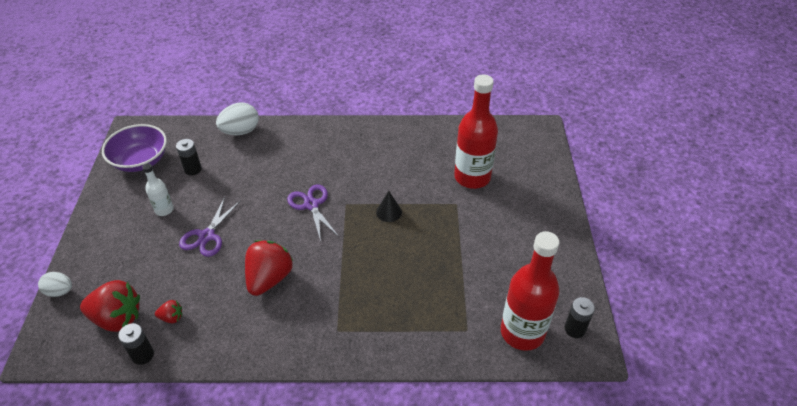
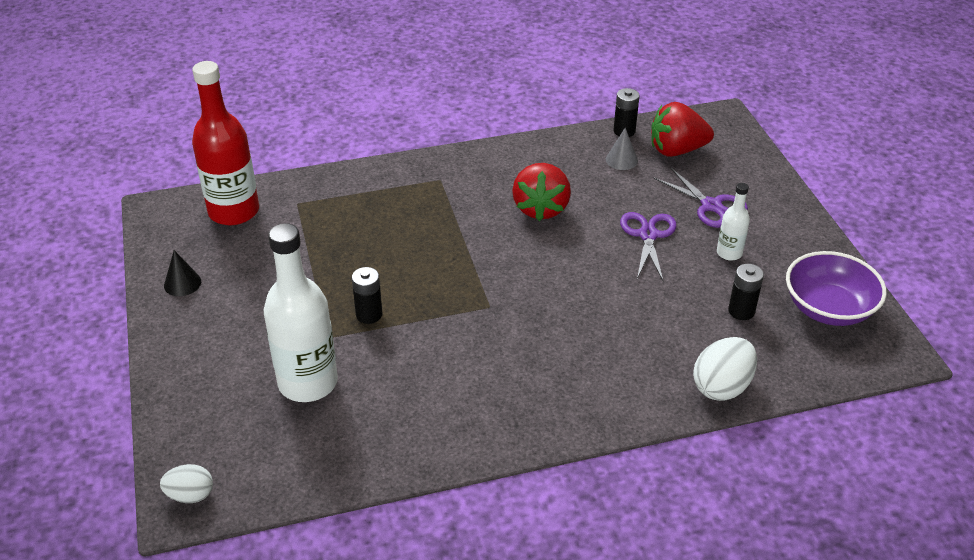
camera: 165 degrees right, 5 degrees down
white egg [38,272,72,297] -> white egg moved to [160,464,213,503]
red strawberry [155,300,182,323] -> grey cone [606,128,638,170]
purple scissors [287,184,339,242] -> purple scissors moved to [654,167,748,228]
black cone [376,191,402,222] -> black cone moved to [164,250,201,296]
red bottle [454,75,498,189] -> white bottle [264,223,338,402]
black battery [564,297,595,338] -> black battery moved to [352,267,382,324]

